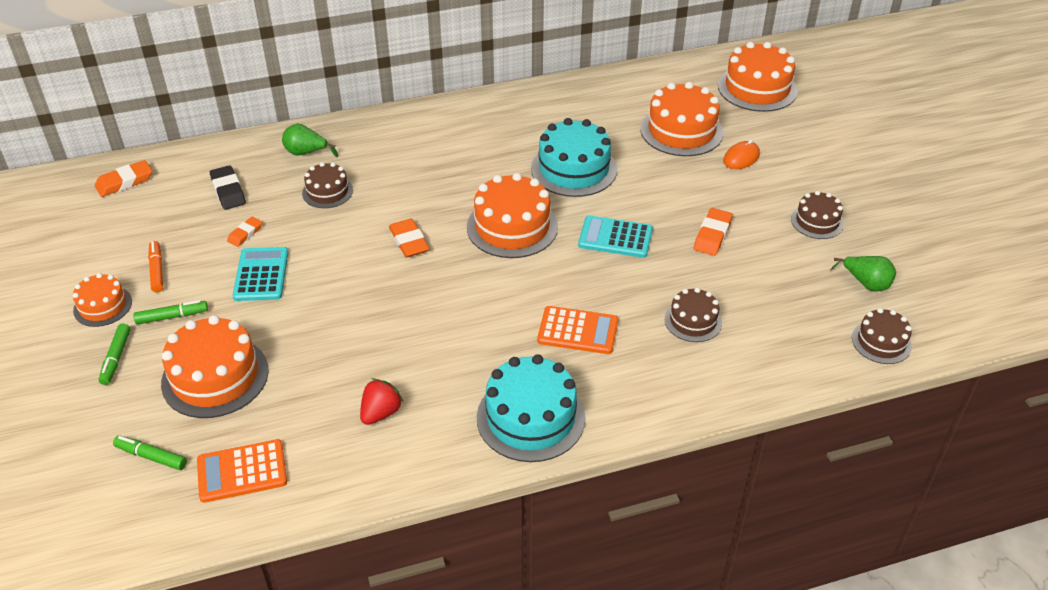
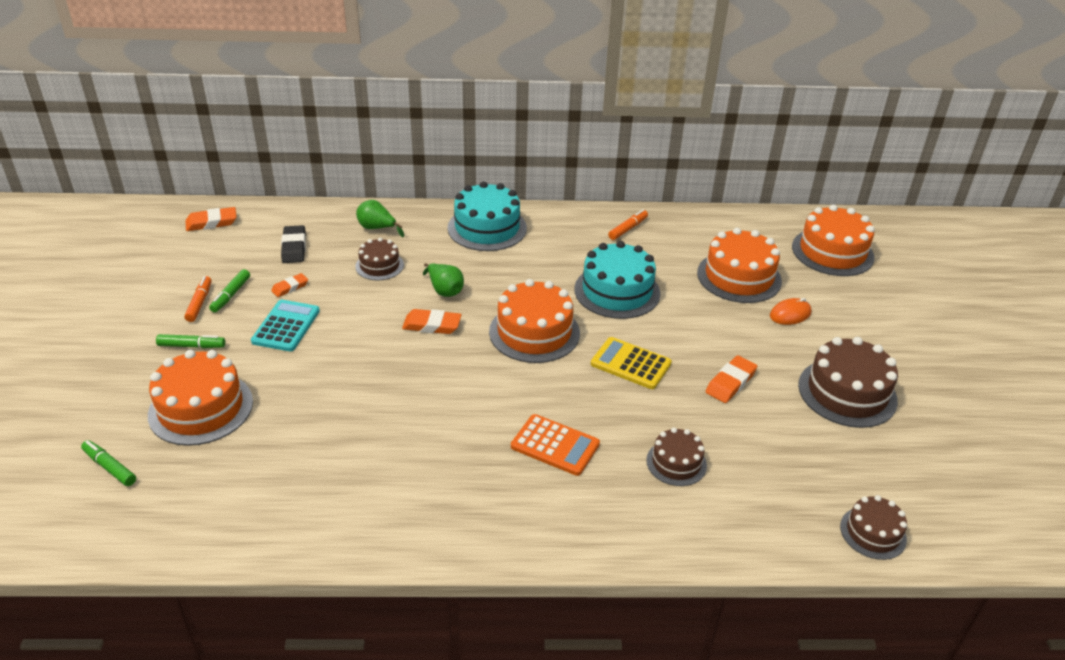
camera: 15 degrees right, 5 degrees down
orange cake [73,273,132,327] -> none
green marker [99,324,131,385] -> green marker moved to [209,269,250,312]
orange calculator [197,439,287,503] -> none
red strawberry [360,379,404,425] -> none
orange eraser [389,218,429,258] -> orange eraser turned 75 degrees counterclockwise [402,309,461,334]
turquoise cake [477,354,585,462] -> turquoise cake moved to [448,181,527,251]
turquoise calculator [578,215,653,258] -> yellow calculator [591,337,672,389]
brown cake [791,191,844,239] -> brown cake [798,337,898,428], size x1.75
green pear [830,256,896,292] -> green pear moved to [423,263,464,297]
none -> orange marker [608,209,648,240]

